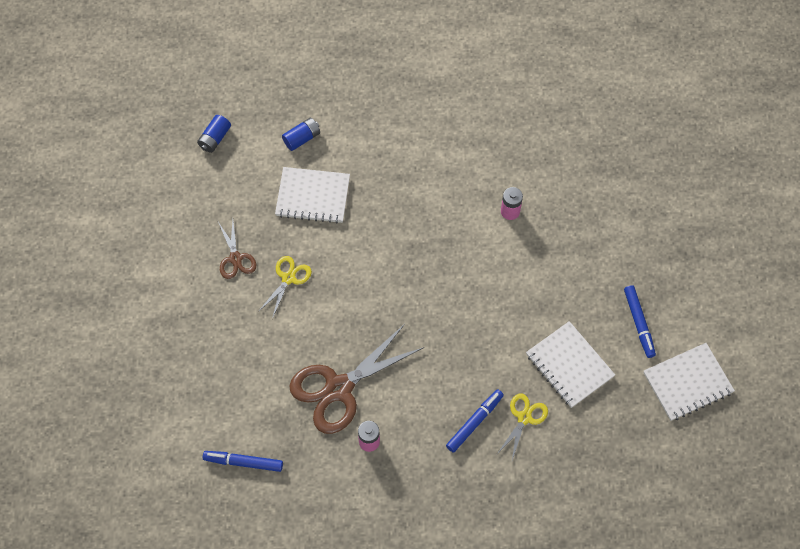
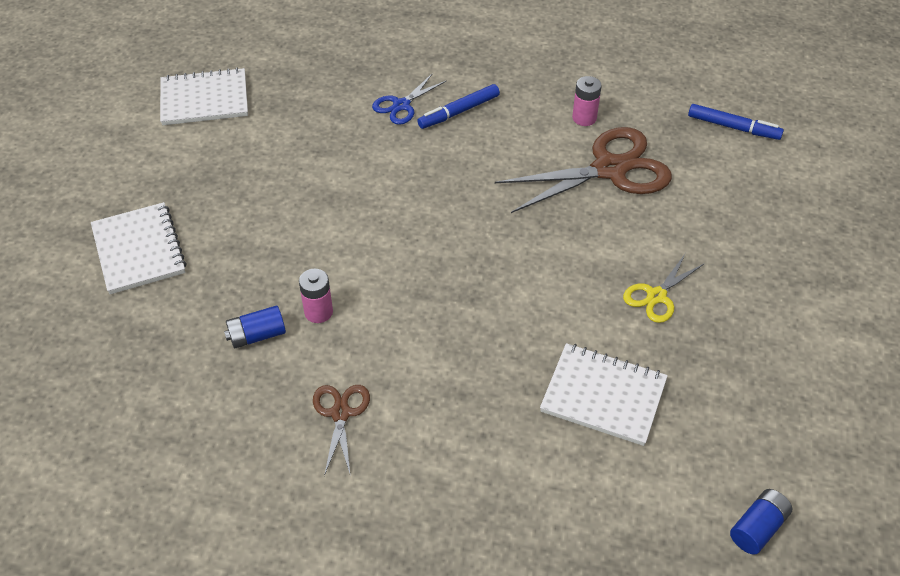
camera: 165 degrees left, 15 degrees down
brown scissors [218,221,256,279] -> brown scissors moved to [313,385,370,476]
blue battery [282,118,320,151] -> blue battery moved to [224,306,286,348]
yellow scissors [497,394,548,460] -> blue scissors [372,73,446,125]
white notebook [526,321,615,408] -> white notebook moved to [91,202,186,294]
blue marker [624,285,656,358] -> none

